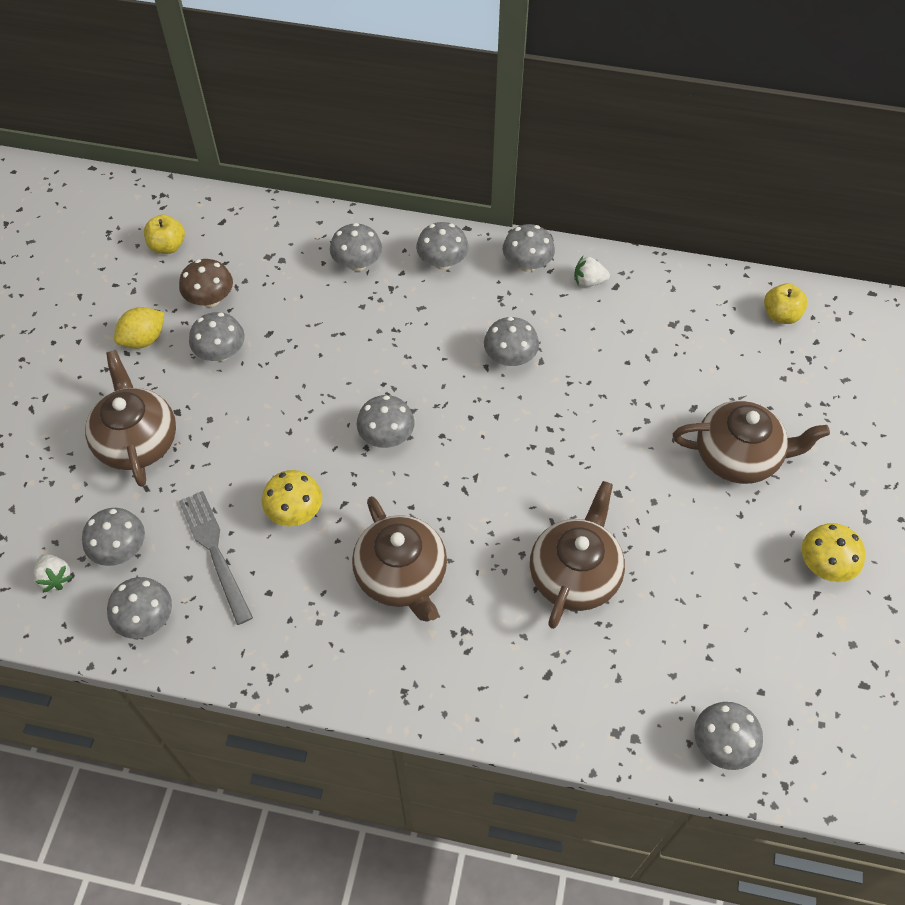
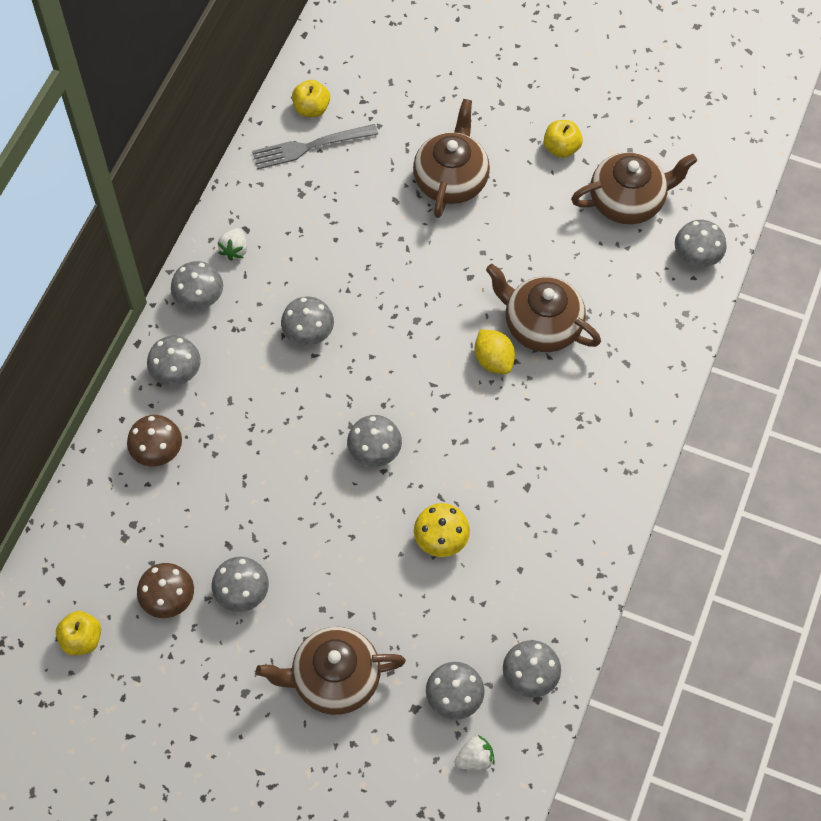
camera: 80 degrees left, 5 degrees up
yellow lemon [114,307,164,349] -> yellow lemon moved to [475,330,515,374]
grey fork [179,491,253,625] -> grey fork moved to [252,124,378,169]
grey mushroom [330,223,382,271] -> brown mushroom [127,415,182,467]
brown teapot [352,496,447,622] -> brown teapot moved to [571,152,697,224]
yellow mushroom [802,523,865,582] -> yellow apple [544,120,583,158]

